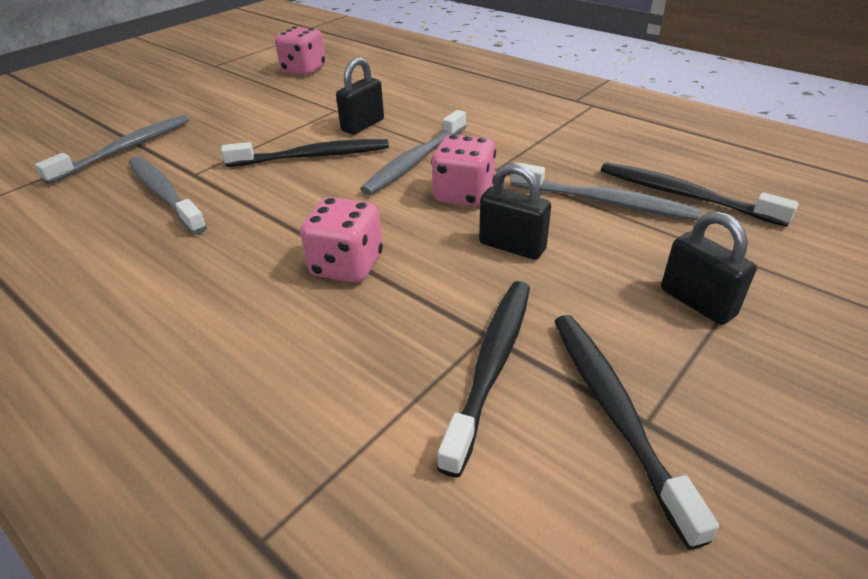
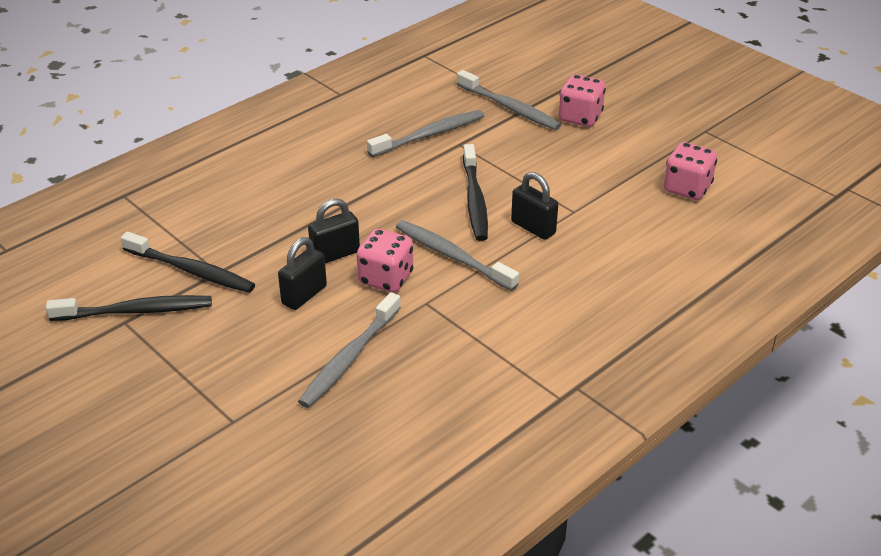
camera: 95 degrees right, 0 degrees up
pink dice [300,197,383,283] -> pink dice moved to [559,75,606,127]
black toothbrush [601,162,799,227] -> none
black padlock [661,211,757,325] -> black padlock moved to [308,199,360,263]

